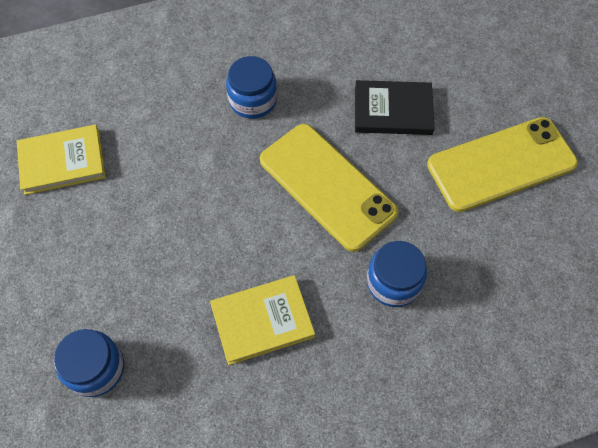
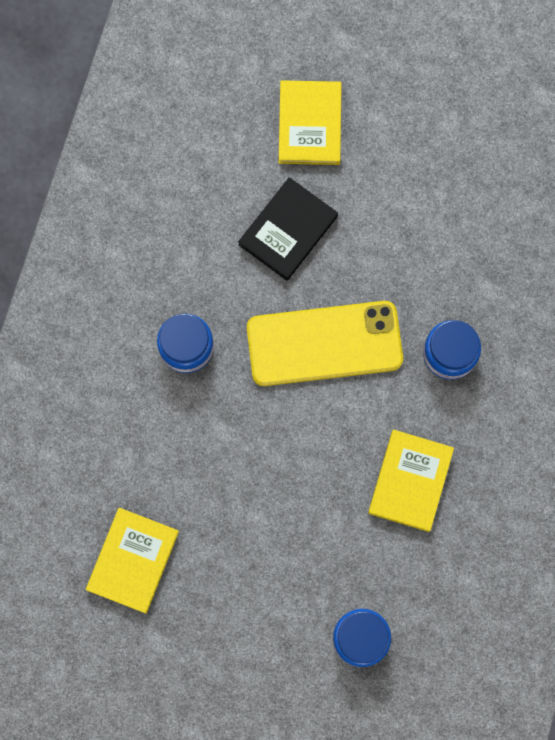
camera: 55 degrees left, 15 degrees up
yellow phone [427,117,578,212] -> none
none -> yellow book [279,80,342,165]

